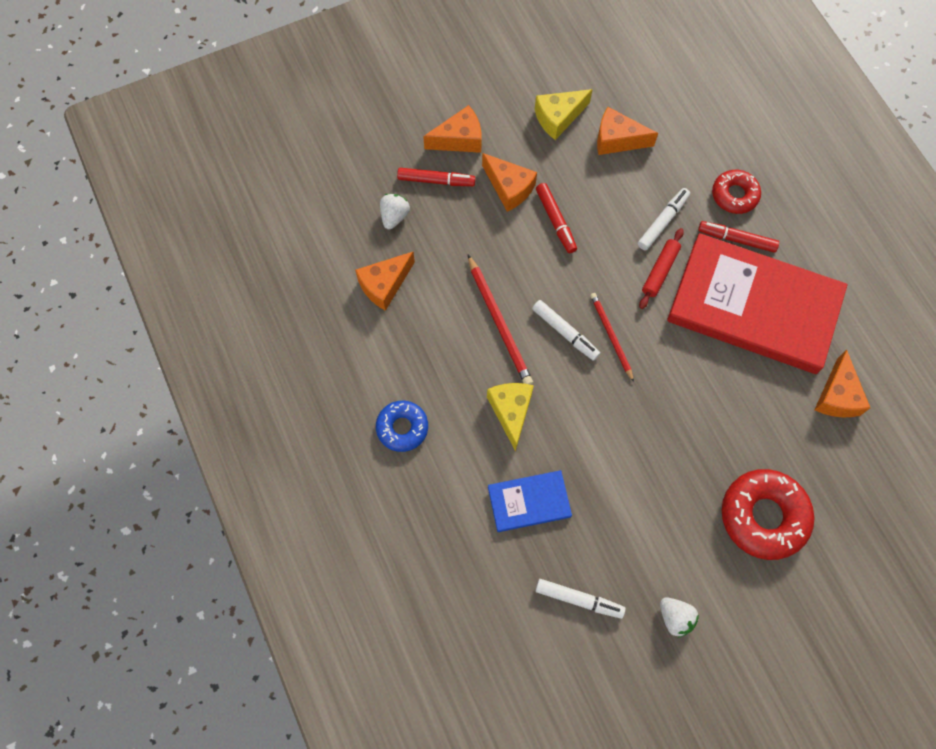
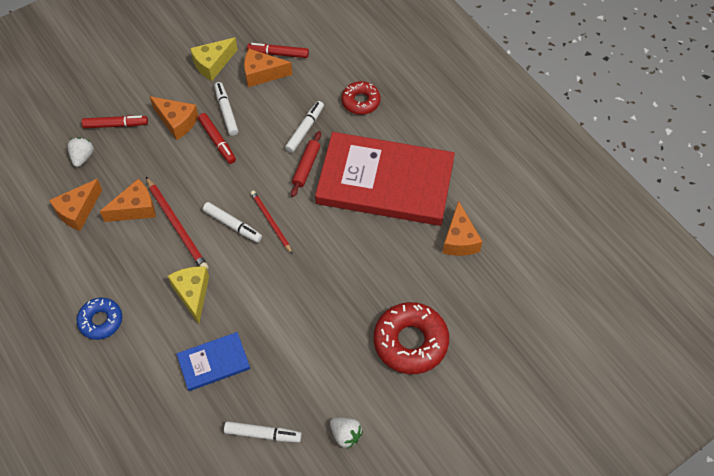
camera: 10 degrees left, 10 degrees down
orange cheese [423,105,482,153] -> orange cheese moved to [100,179,156,222]
red marker [698,221,779,253] -> red marker moved to [247,43,309,58]
none -> white marker [214,82,238,136]

